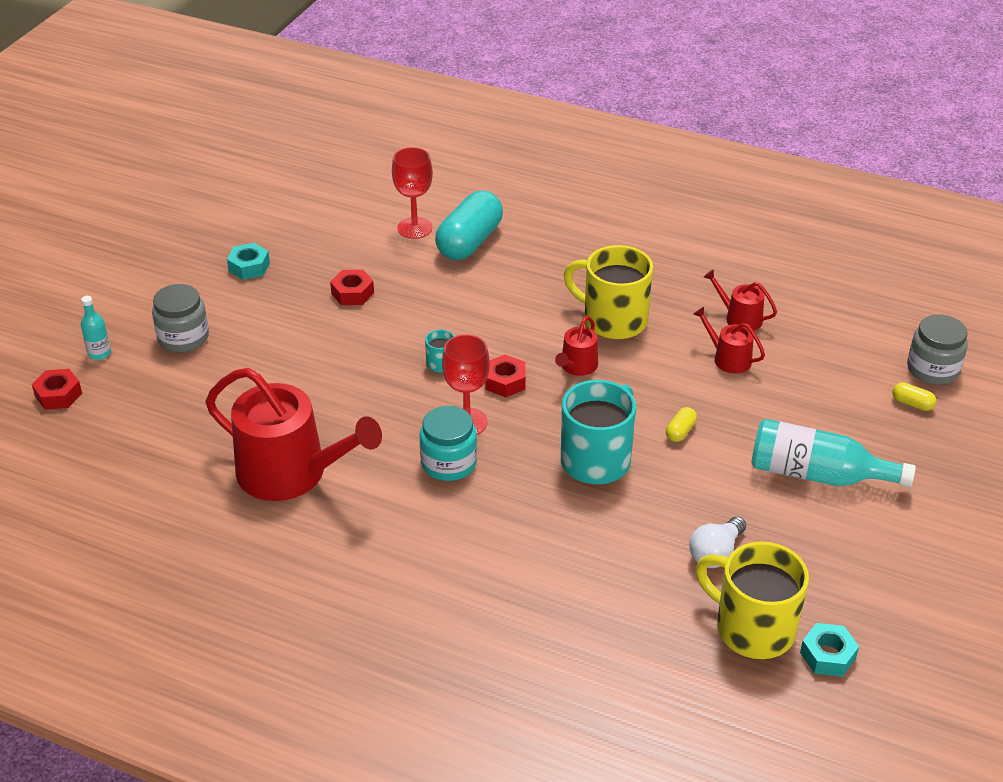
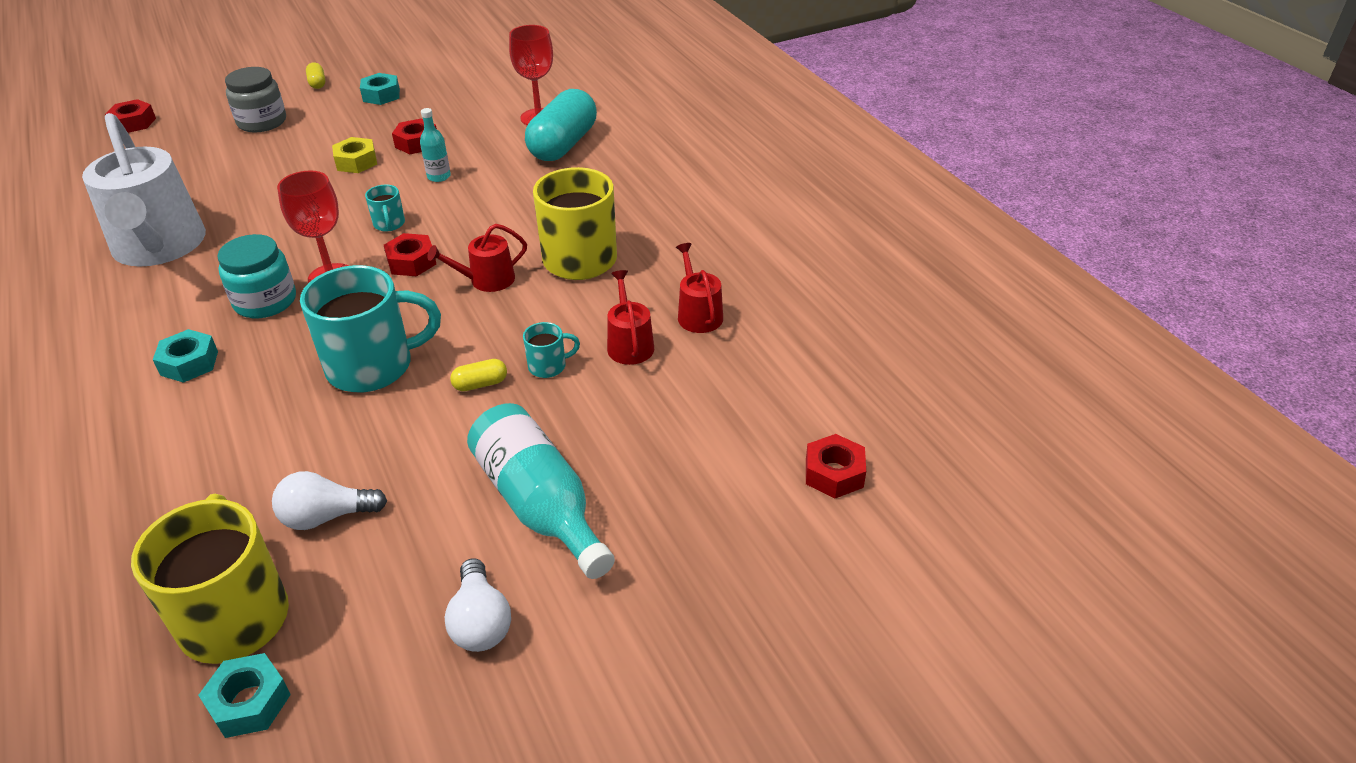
camera: 40 degrees right, 0 degrees up
turquoise bottle [81,296,111,360] -> turquoise bottle moved to [420,108,451,182]
red watering can [206,368,382,501] -> white watering can [82,113,206,267]
turquoise capsule [435,191,503,260] -> turquoise capsule turned 45 degrees counterclockwise [525,89,597,161]
yellow capsule [892,382,936,411] -> yellow capsule moved to [306,62,325,89]
grey jar [907,314,968,385] -> red nut [806,434,866,498]
none -> turquoise nut [153,329,218,383]
none -> yellow nut [332,137,377,173]
none -> white light bulb [445,558,511,652]
none -> turquoise mug [523,322,580,378]

